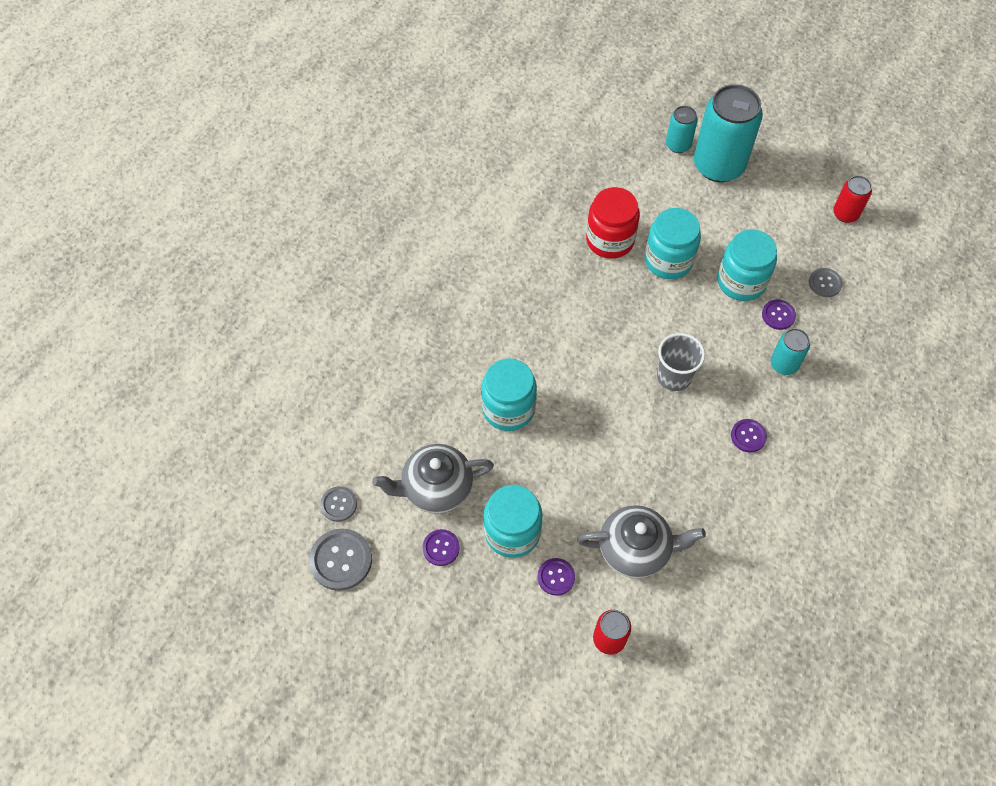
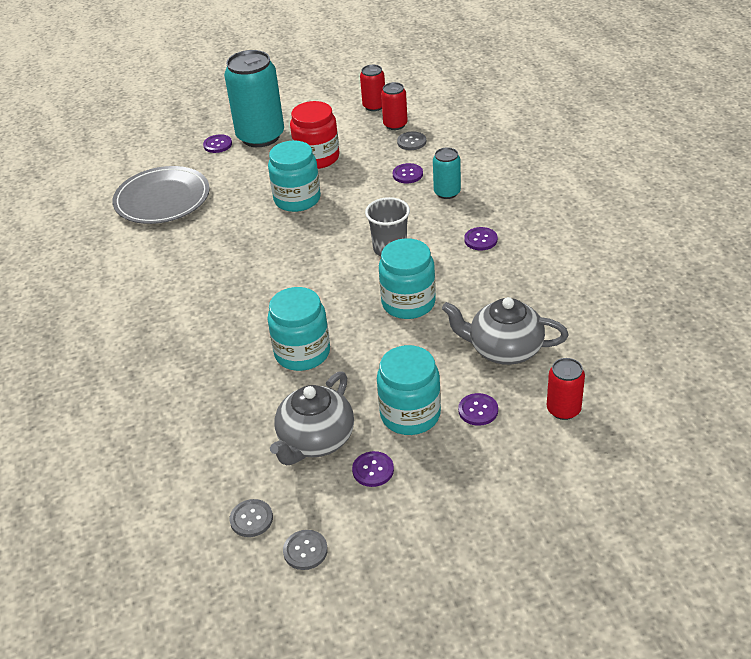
camera: 45 degrees left, 20 degrees down
grey button [309,528,372,591] -> grey button [283,530,328,570], size x0.60
grey teapot [577,505,706,578] -> grey teapot turned 120 degrees counterclockwise [442,297,568,365]
red jar [586,187,640,259] -> red jar moved to [290,101,340,169]
turquoise can [666,106,698,153] -> purple button [203,134,232,153]
turquoise jar [717,229,777,301] -> turquoise jar moved to [379,238,436,319]
none -> grey plate [113,166,210,224]
none -> red can [381,82,408,130]

